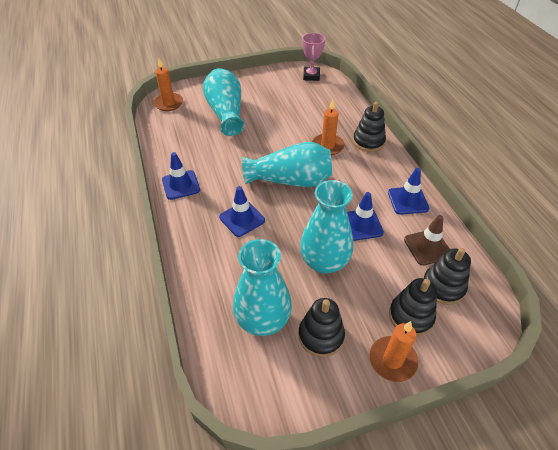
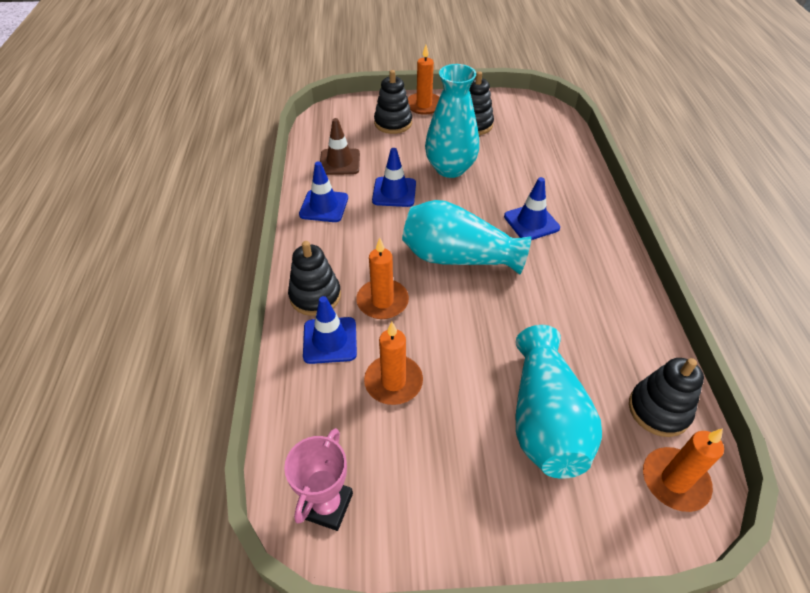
camera: 165 degrees left, 0 degrees up
blue traffic cone [162,152,200,200] -> blue traffic cone moved to [303,296,357,364]
turquoise vase [233,239,292,336] -> none
black stacking toy [423,248,471,305] -> black stacking toy moved to [629,358,704,437]
none -> orange candle [364,322,423,405]

